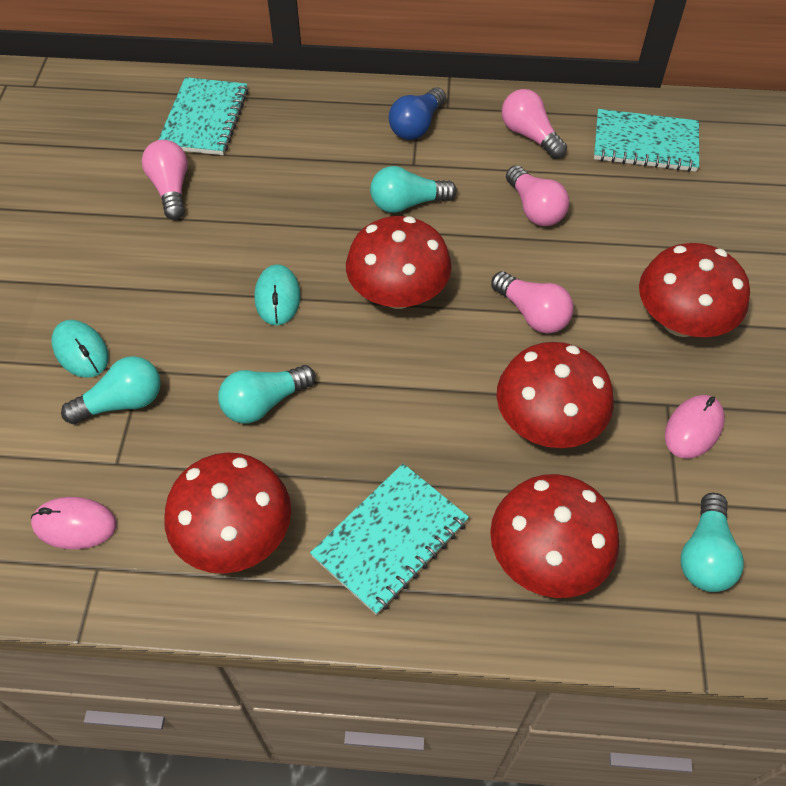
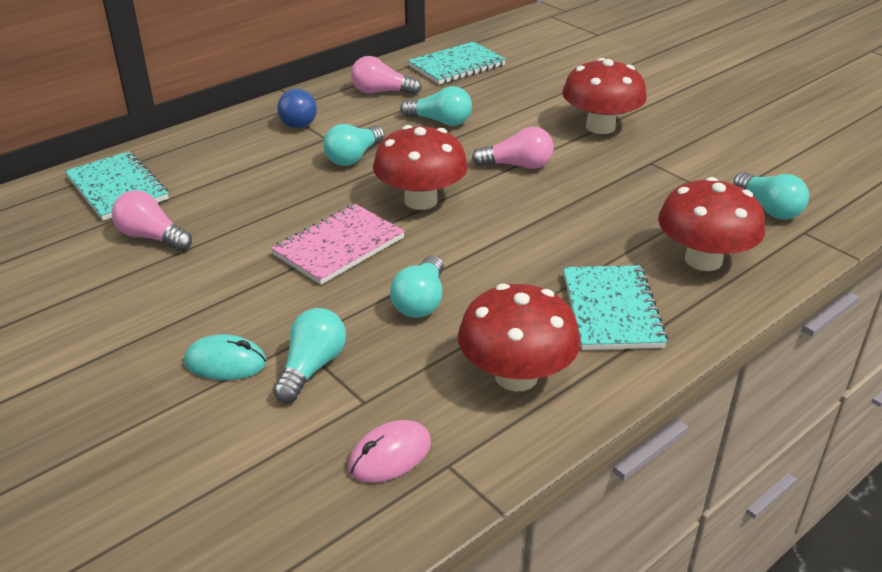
camera: 45 degrees left, 20 degrees down
turquoise mouse [254,264,301,325] -> pink notebook [271,204,405,285]
red mushroom [497,342,614,448] -> none
pink light bulb [506,165,569,226] -> turquoise light bulb [400,86,472,126]
pink mouse [665,395,725,459] -> none

